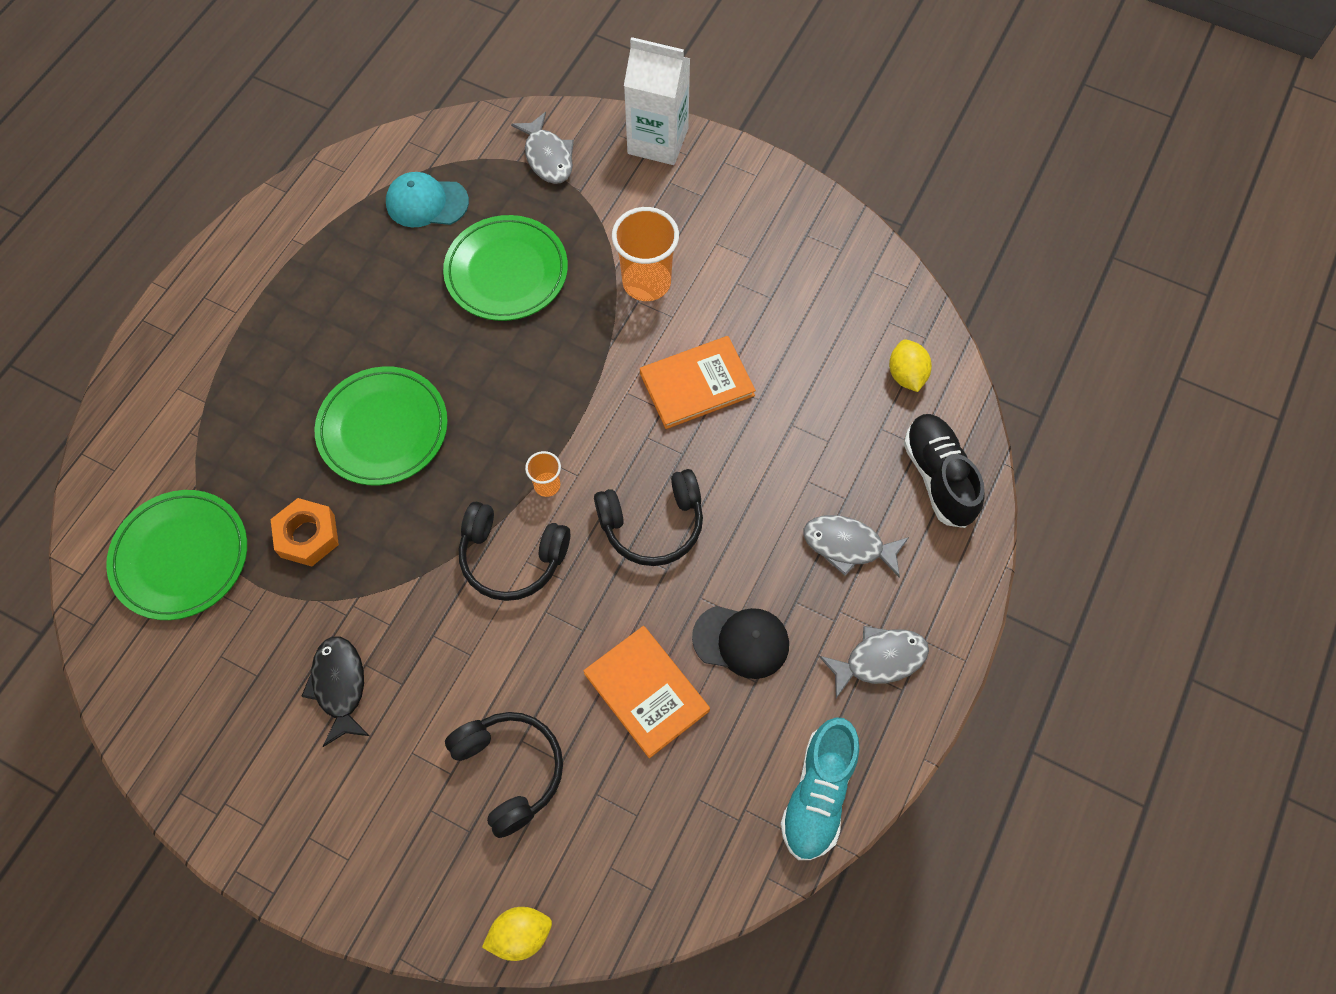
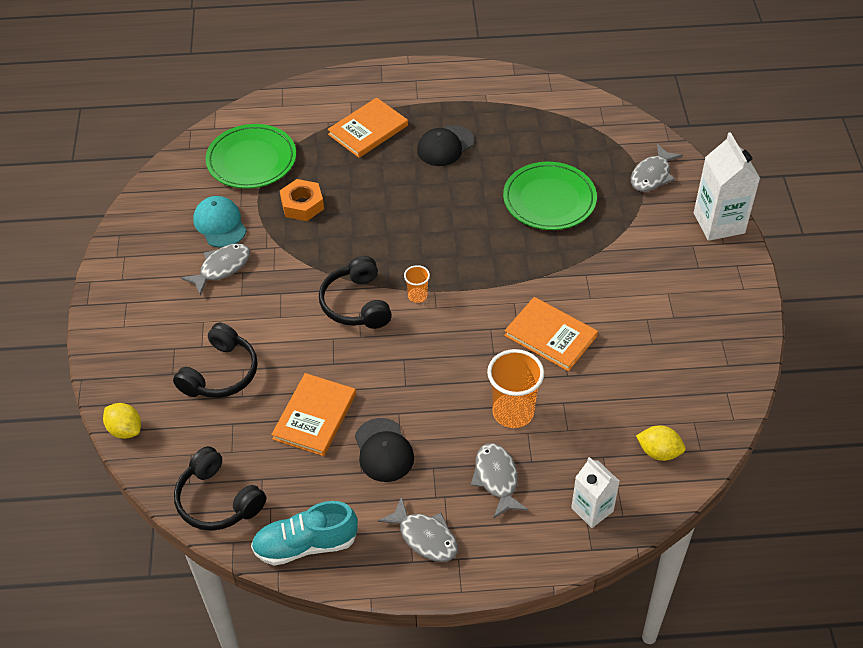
camera: 60 degrees right, 15 degrees down
black fish [301,636,370,747] -> grey fish [181,243,250,295]
green plate [315,366,448,485] -> none
turquoise cap [386,172,469,227] -> turquoise cap moved to [193,196,247,248]
black headphones [594,469,703,566] -> black headphones moved to [174,446,266,531]
orange cup [612,207,679,301] -> orange cup moved to [487,349,544,428]
yellow lemon [889,339,932,392] -> yellow lemon turned 60 degrees clockwise [636,425,685,461]
black shoe [904,414,985,528] -> white carton [571,457,620,528]
none -> orange book [327,97,408,158]
none -> black cap [417,125,474,166]

